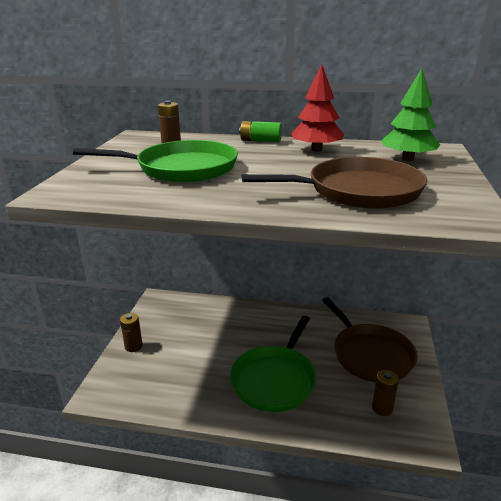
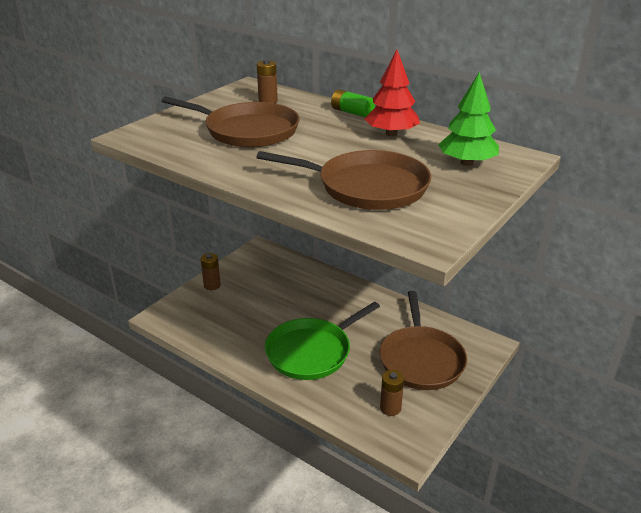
camera: 25 degrees right, 5 degrees up
green pan [73,140,238,182] -> brown pan [162,97,299,147]

